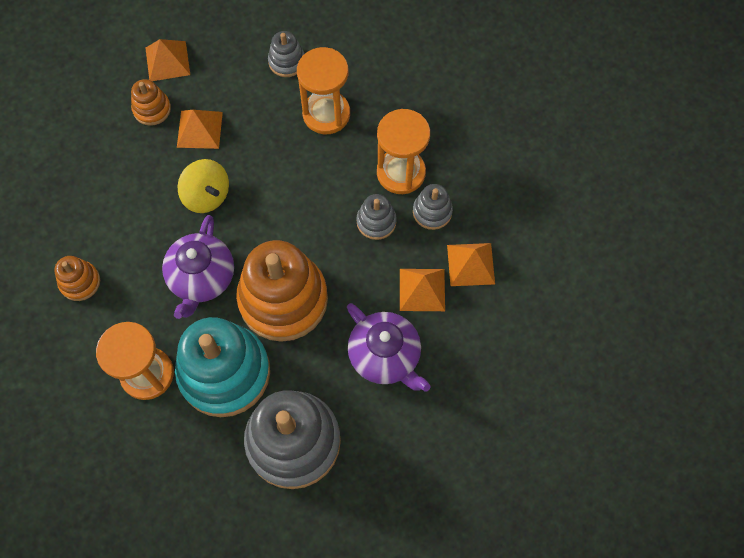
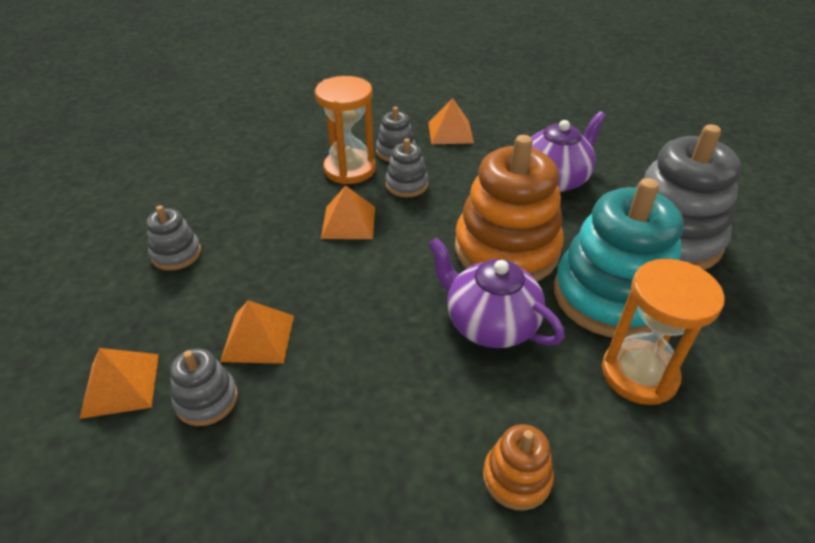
camera: 90 degrees left, 25 degrees down
orange stacking toy [131,79,171,126] -> grey stacking toy [170,348,238,426]
purple teapot [162,215,234,319] -> purple teapot turned 150 degrees counterclockwise [428,237,565,348]
yellow spinning top [177,159,229,213] -> none
orange hourglass [297,47,350,134] -> none
orange pyramid [400,269,445,311] -> orange pyramid moved to [321,185,375,239]

